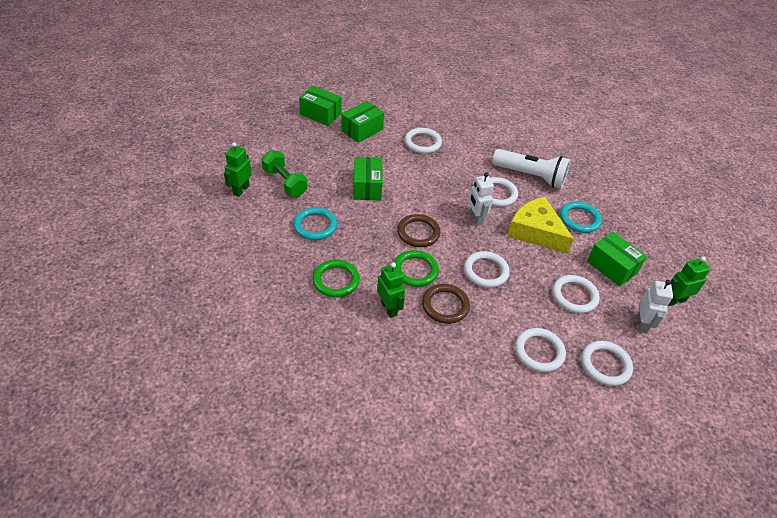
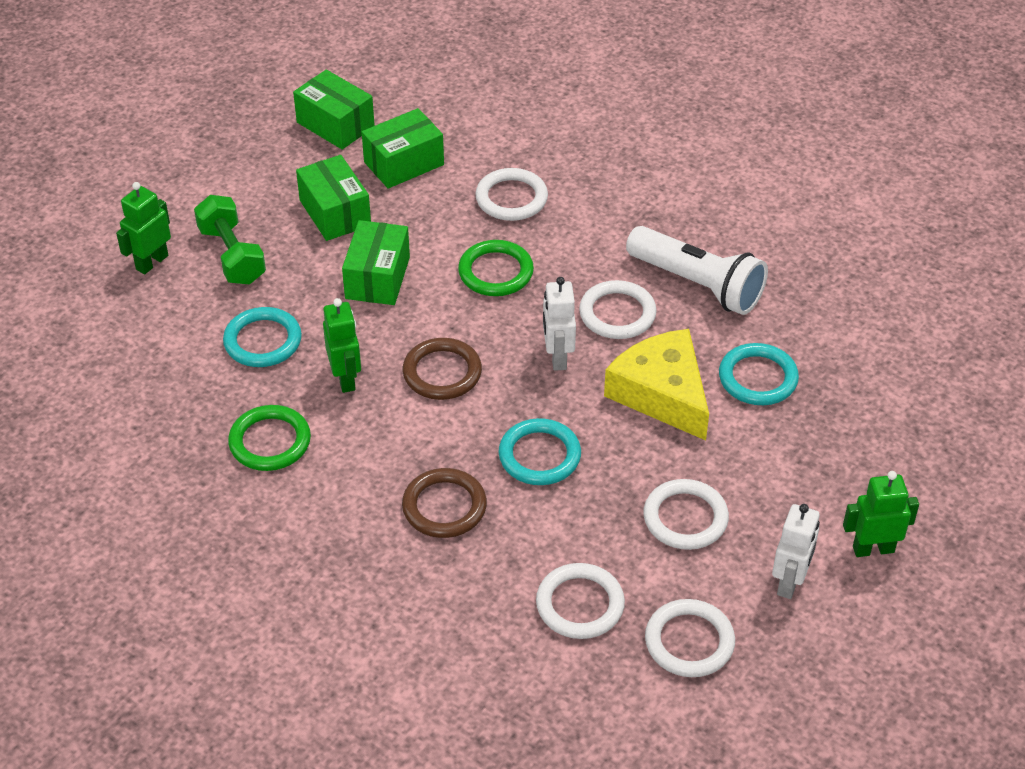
camera: 15 degrees right, 0 degrees up
green robot [377,262,405,318] -> green robot moved to [323,298,361,393]
green ring [394,250,439,287] -> green ring moved to [458,240,534,296]
white ring [464,251,510,288] -> turquoise ring [498,418,581,485]
green box [587,232,647,287] -> green box moved to [296,155,371,241]

